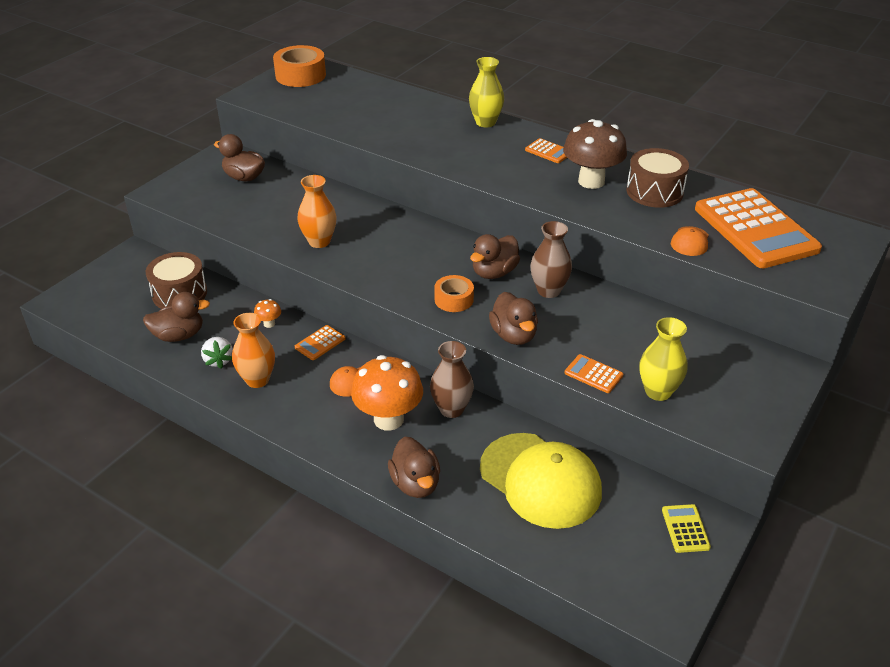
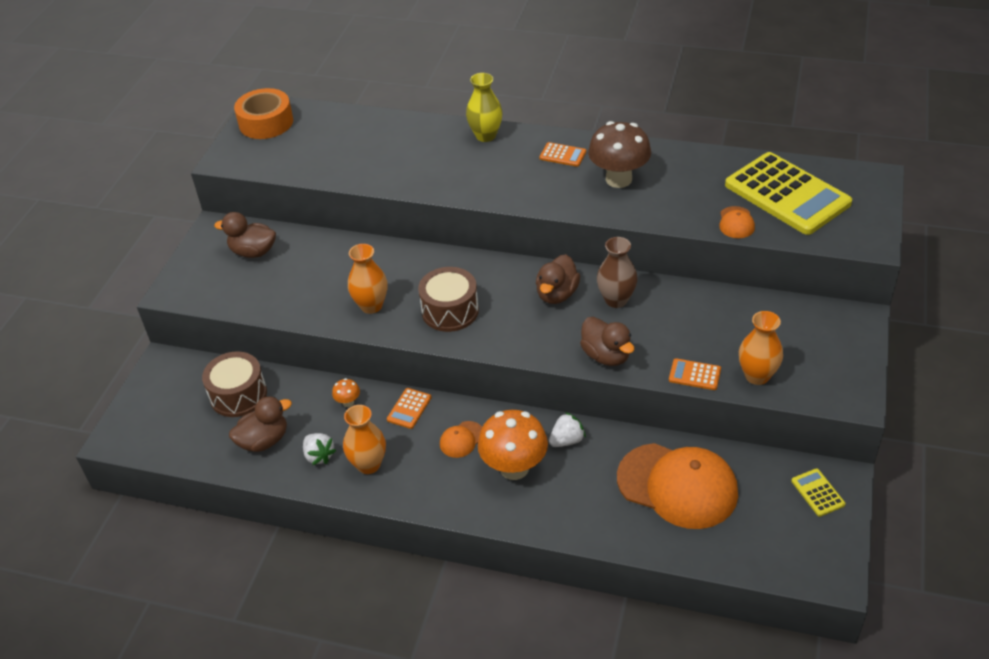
camera: 15 degrees left, 5 degrees up
brown duck [388,437,440,498] -> none
brown vase [430,341,474,418] -> white strawberry [549,412,586,447]
orange tape [434,275,474,312] -> none
yellow cap [480,433,602,529] -> orange cap [617,443,738,529]
brown drum [626,148,689,208] -> brown drum moved to [418,267,479,332]
yellow vase [639,317,687,401] -> orange vase [739,311,783,385]
orange calculator [695,188,822,268] -> yellow calculator [725,152,852,235]

